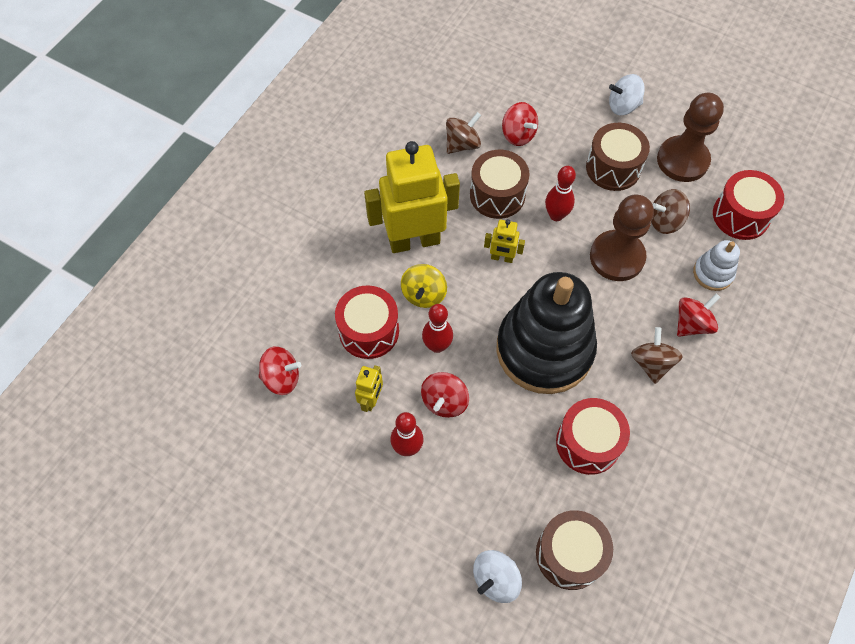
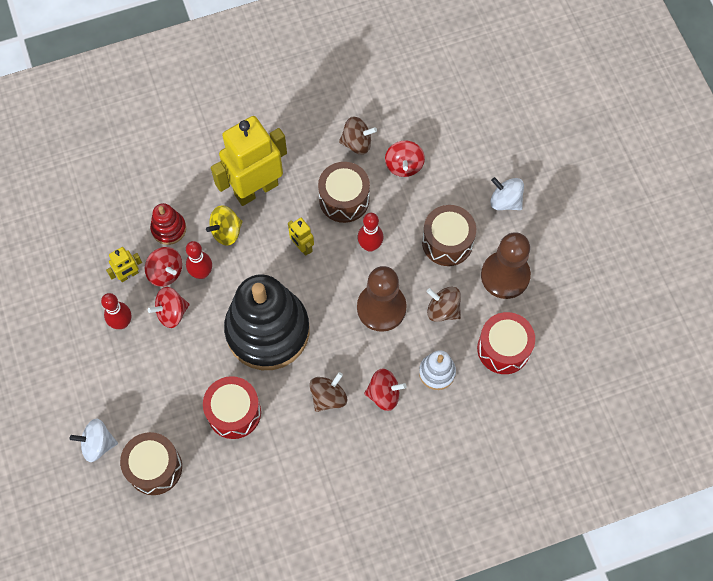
camera: 40 degrees right, 5 degrees up
red spinning top [258,346,301,395] -> red spinning top moved to [145,247,182,287]
red drum [335,285,399,359] -> red stacking toy [150,203,186,245]
yellow robot [364,141,460,253] -> yellow robot turned 60 degrees counterclockwise [211,116,287,206]

